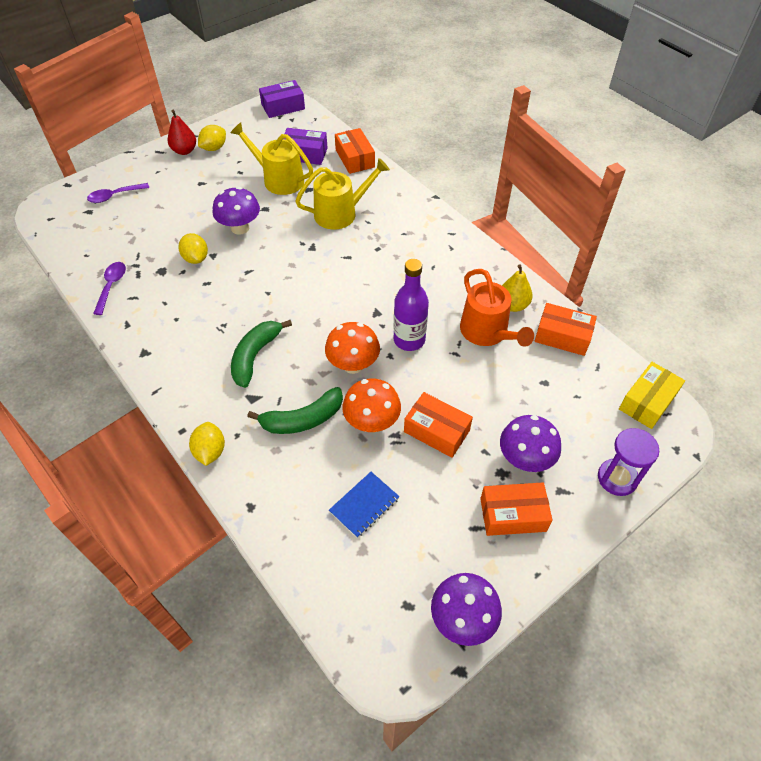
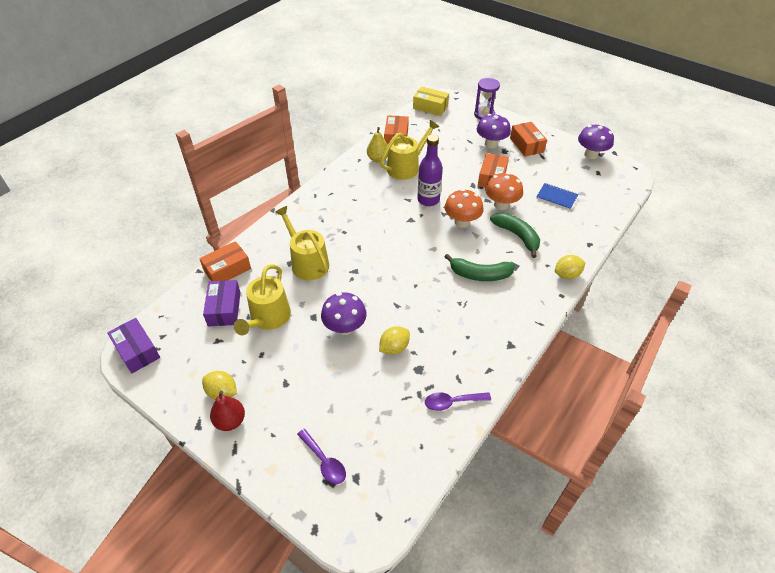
camera: 105 degrees left, 5 degrees down
orange watering can [460,269,534,347] -> yellow watering can [380,120,439,180]

